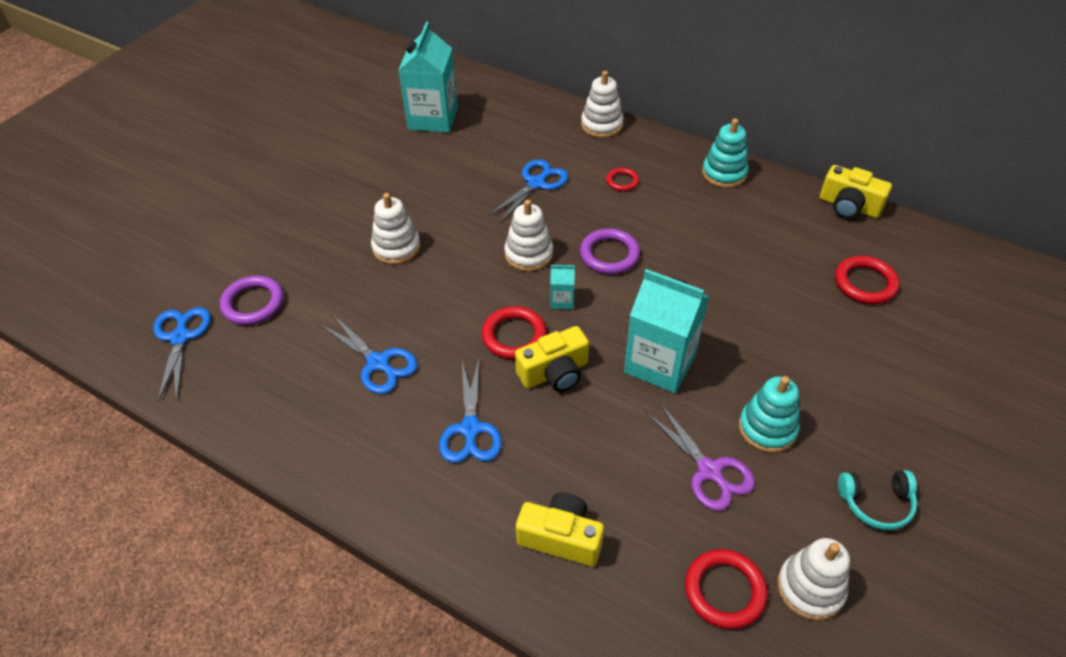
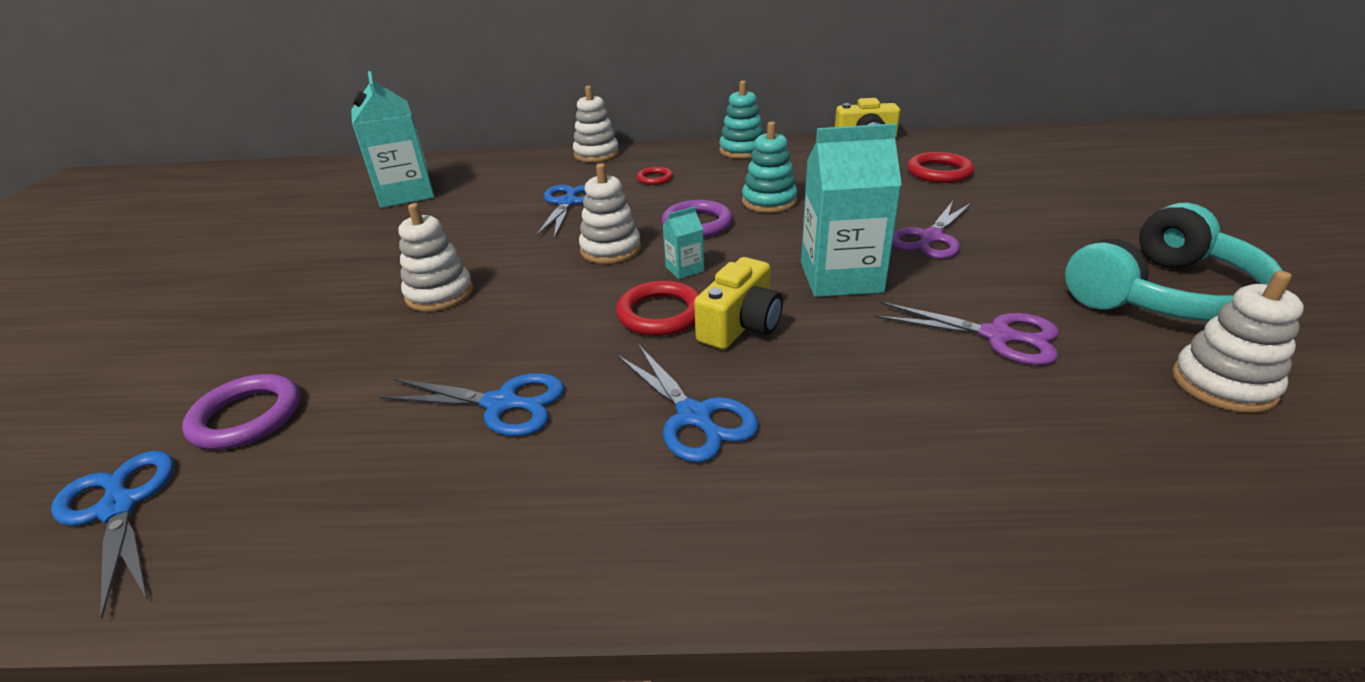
camera: 30 degrees left, 15 degrees down
yellow camera [516,492,604,566] -> none
red ring [685,549,768,629] -> none
turquoise stacking toy [739,376,800,453] -> turquoise stacking toy moved to [742,121,797,213]
turquoise headphones [838,470,917,530] -> turquoise headphones [1065,203,1283,321], size x2.02
none -> purple scissors [892,201,972,259]

